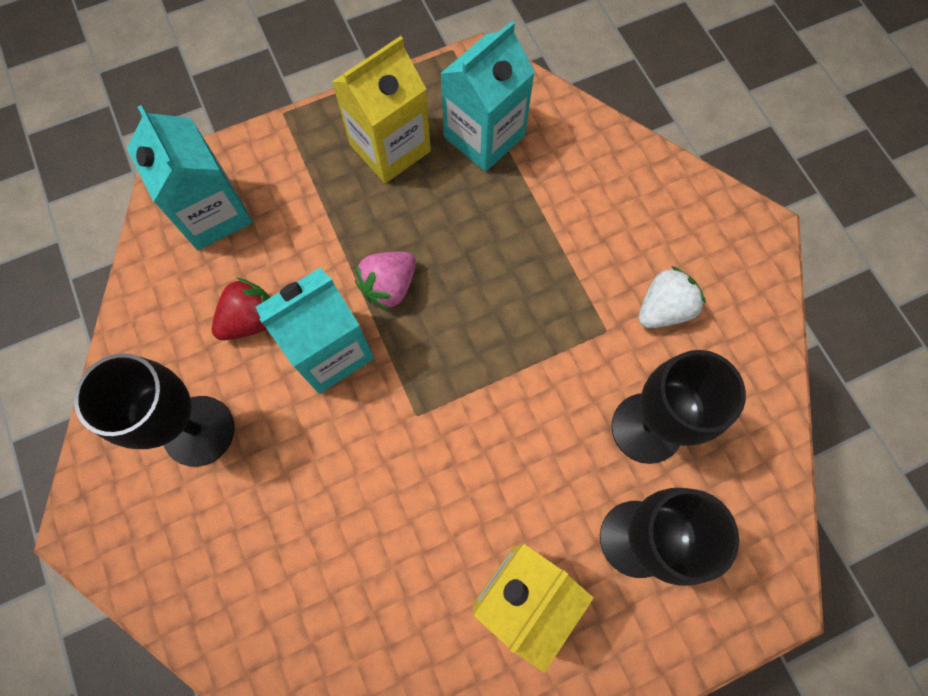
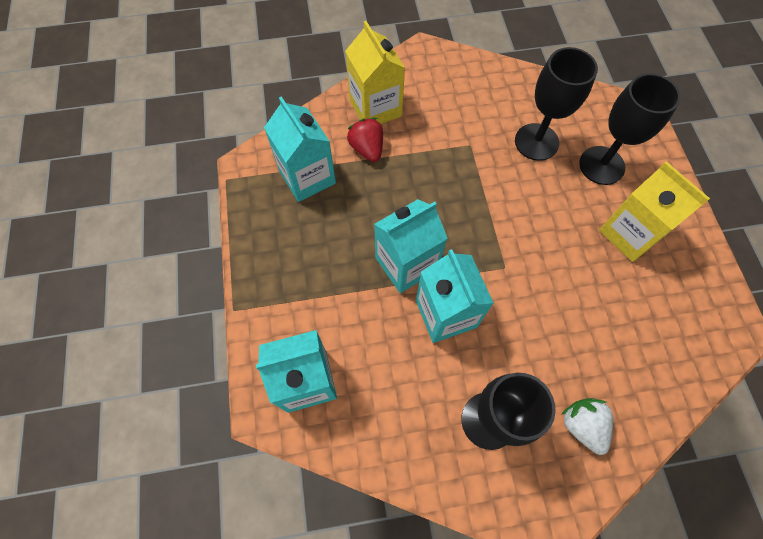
camera: 75 degrees left, 5 degrees down
red strawberry [212,277,270,340] -> red strawberry moved to [347,118,383,162]
yellow carton [332,36,431,183] -> yellow carton moved to [345,21,405,124]
pink strawberry [355,252,416,311] -> turquoise carton [374,199,448,293]
white strawberry [638,266,706,328] -> white strawberry moved to [561,398,613,455]

